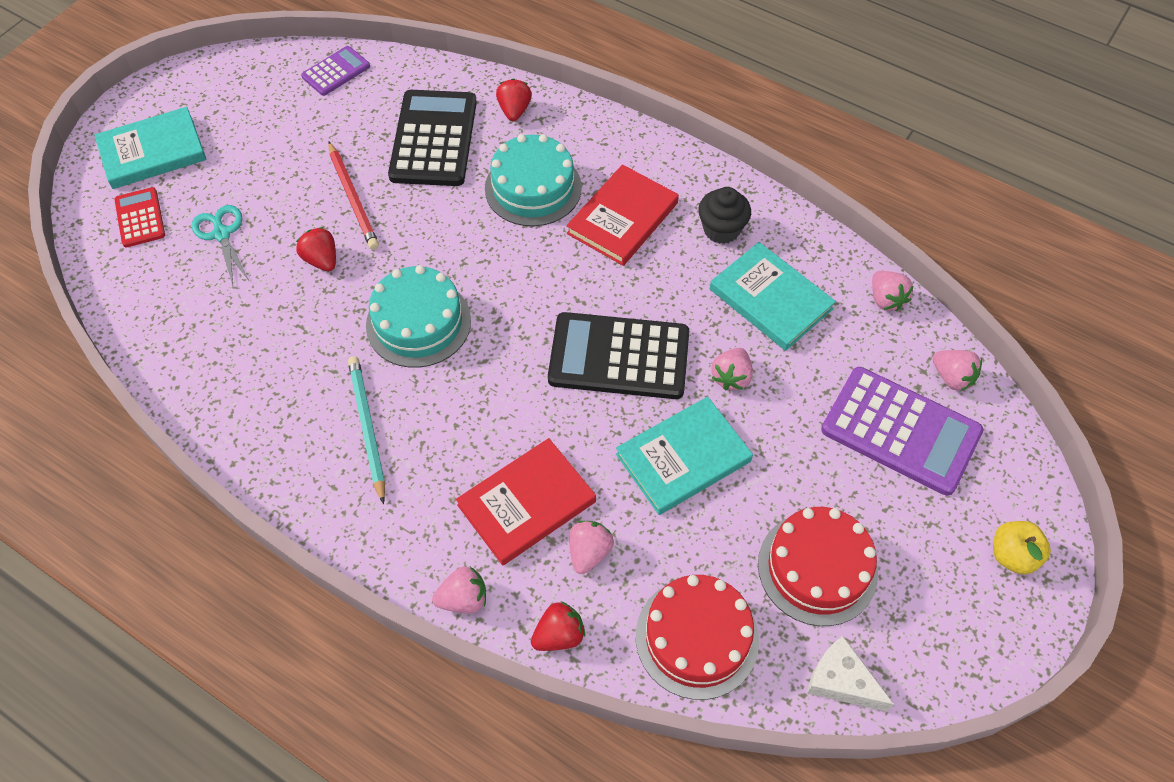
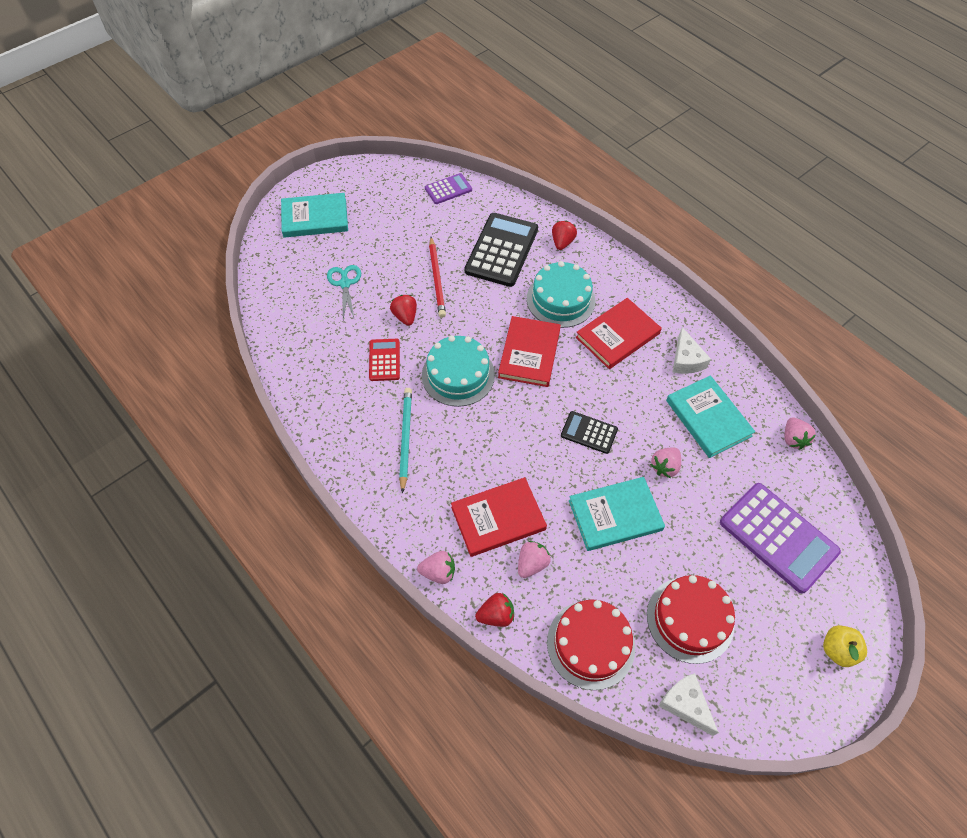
camera: 15 degrees right, 0 degrees up
red calculator [114,187,165,247] -> red calculator moved to [369,339,400,381]
black calculator [548,312,689,399] -> black calculator [561,411,618,454], size x0.53
black cupcake [698,187,751,244] -> white cheese [673,327,711,374]
pink strawberry [933,350,982,391] -> none
none -> red book [498,316,561,387]

